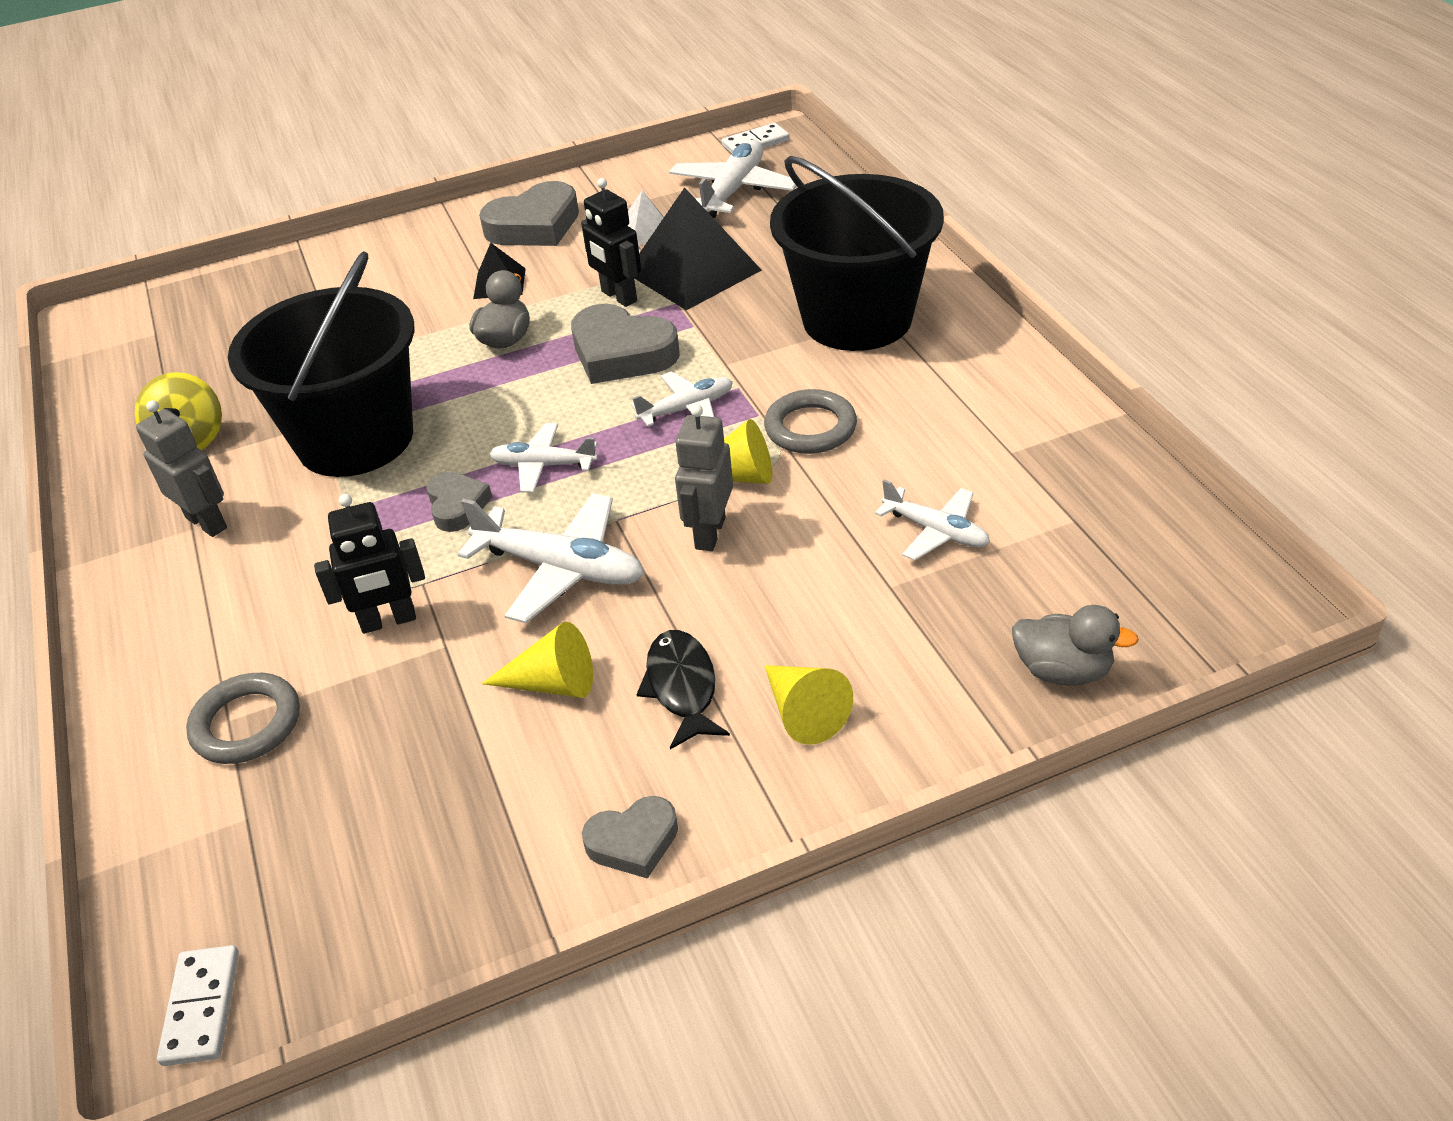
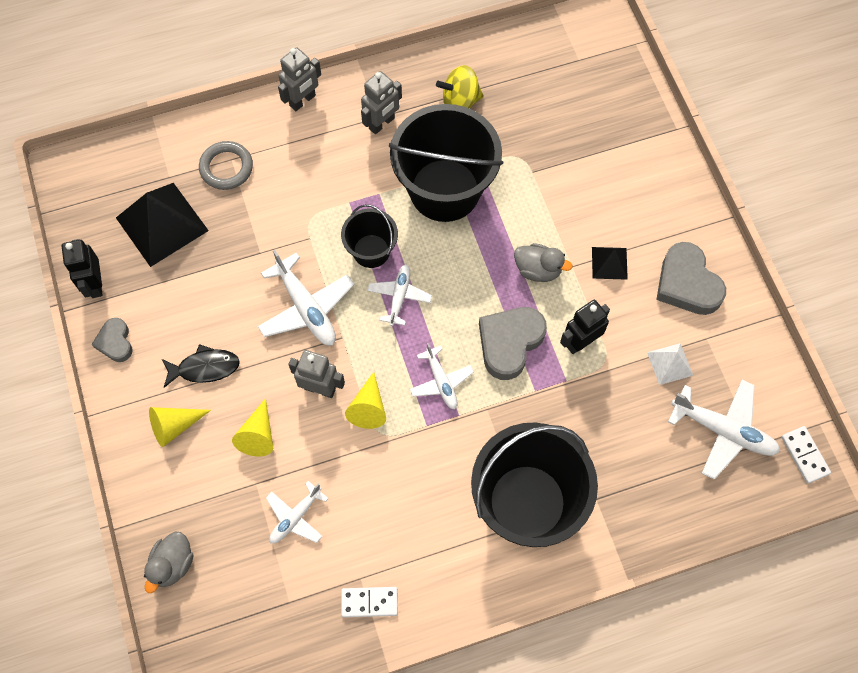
camera: 90 degrees right, 25 degrees up
white domino [157,945,239,1066] -> white domino moved to [341,587,398,617]
black robot [314,494,425,634] -> black robot moved to [62,239,103,298]
grey heart [426,471,492,532] -> black bucket [341,204,398,268]
white plane [458,493,644,623] -> white plane turned 60 degrees counterclockwise [258,249,354,346]
yellow cone [482,622,593,698] -> yellow cone moved to [232,398,273,456]
black pyramid [634,187,762,310] -> black pyramid moved to [116,183,209,267]
grey ring [764,389,857,454] -> none
none -> grey robot [278,47,321,111]

